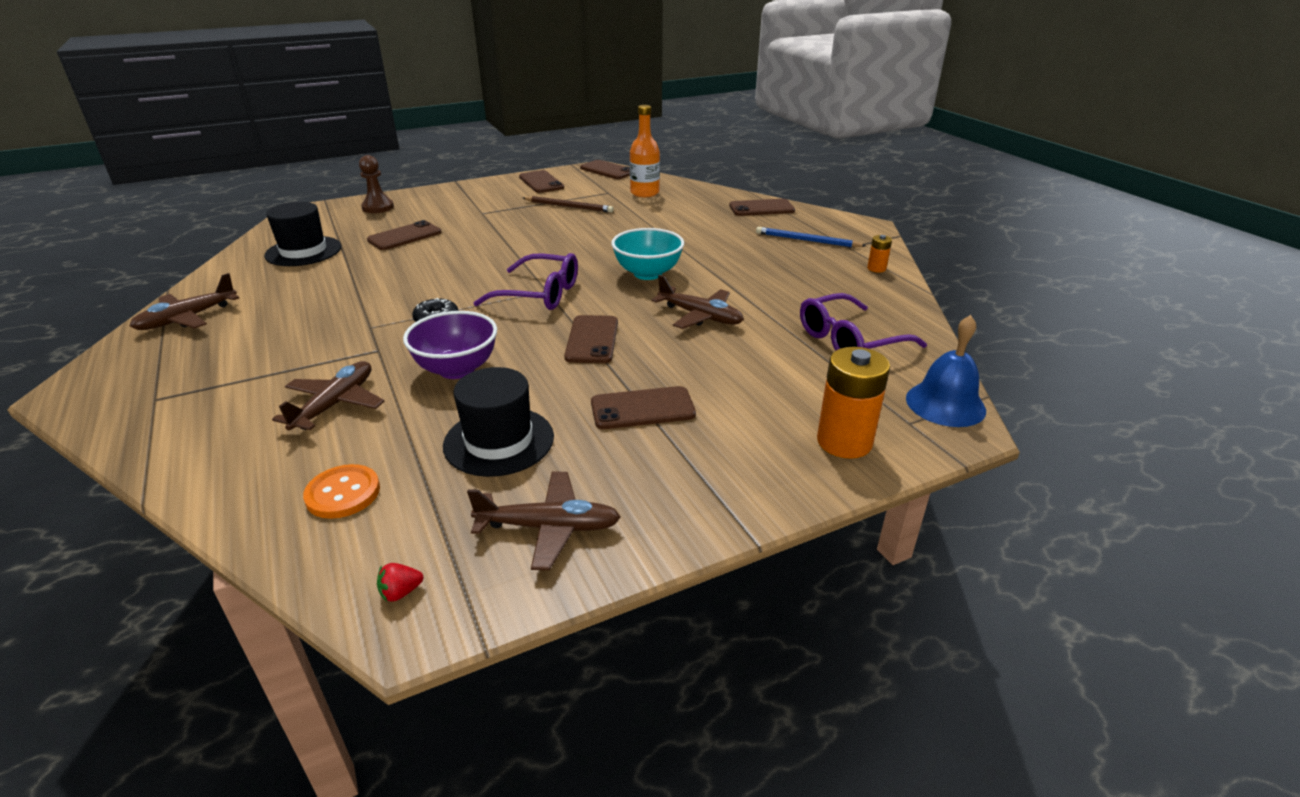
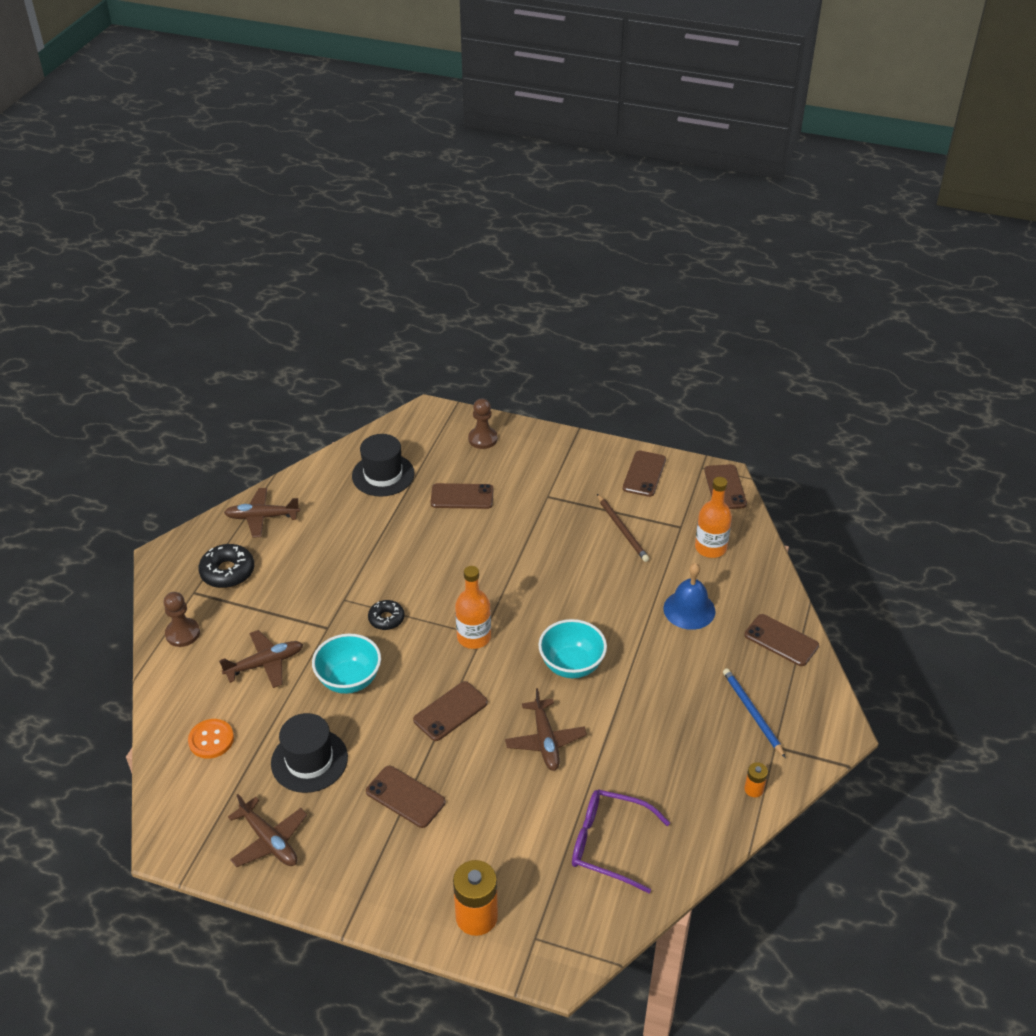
camera: 45 degrees right, 10 degrees up
red strawberry [377,563,423,602] -> none
purple bowl [403,311,497,379] -> turquoise bowl [312,634,381,694]
purple glasses [473,253,578,310] -> orange bottle [455,566,491,649]
blue bell [906,315,986,427] -> blue bell moved to [663,563,716,630]
none -> brown pawn [164,592,200,647]
none -> black donut [198,544,254,588]

